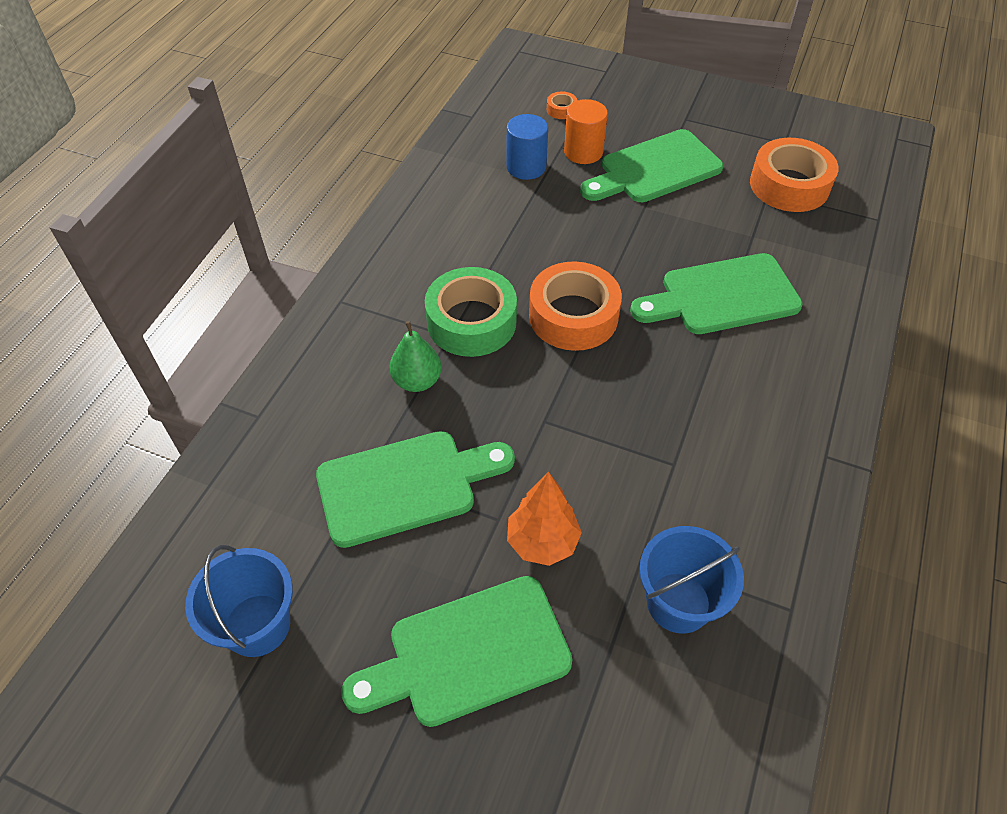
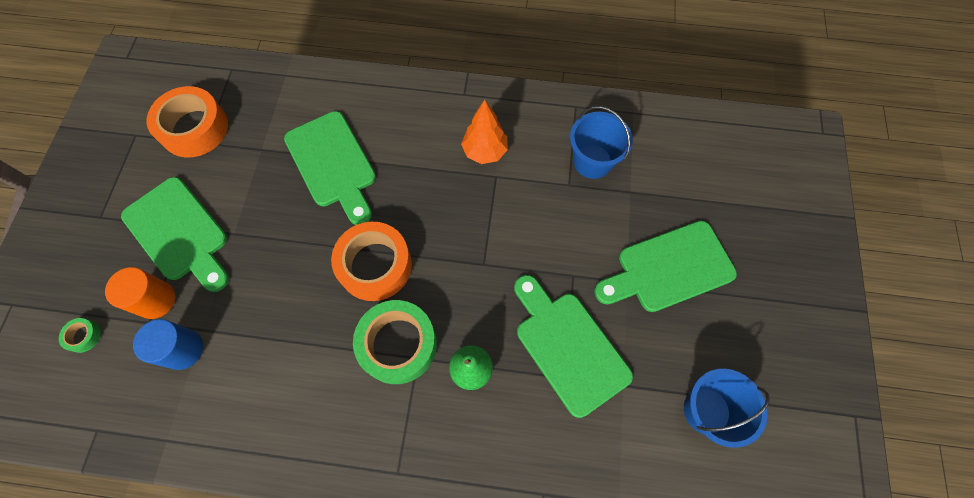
camera: 105 degrees left, 15 degrees up
green cutting board [341,576,573,727] -> green cutting board turned 105 degrees clockwise [594,221,737,312]
orange tree [507,472,582,566] -> orange tree moved to [461,100,508,164]
orange tape [547,91,577,119] -> green tape [59,318,101,353]

